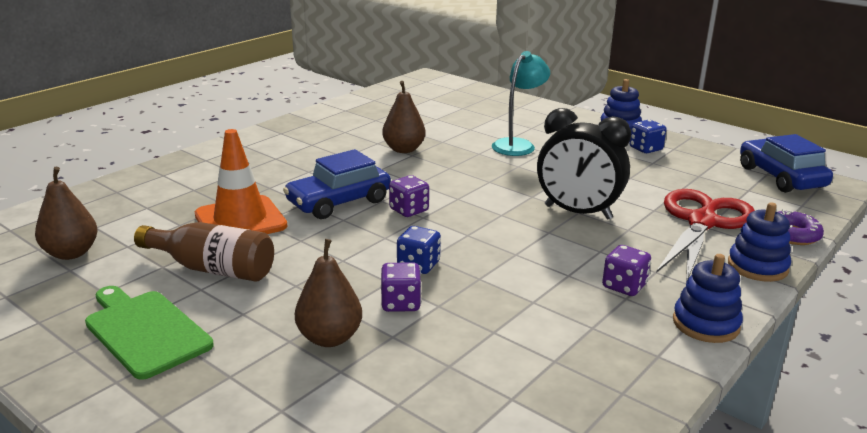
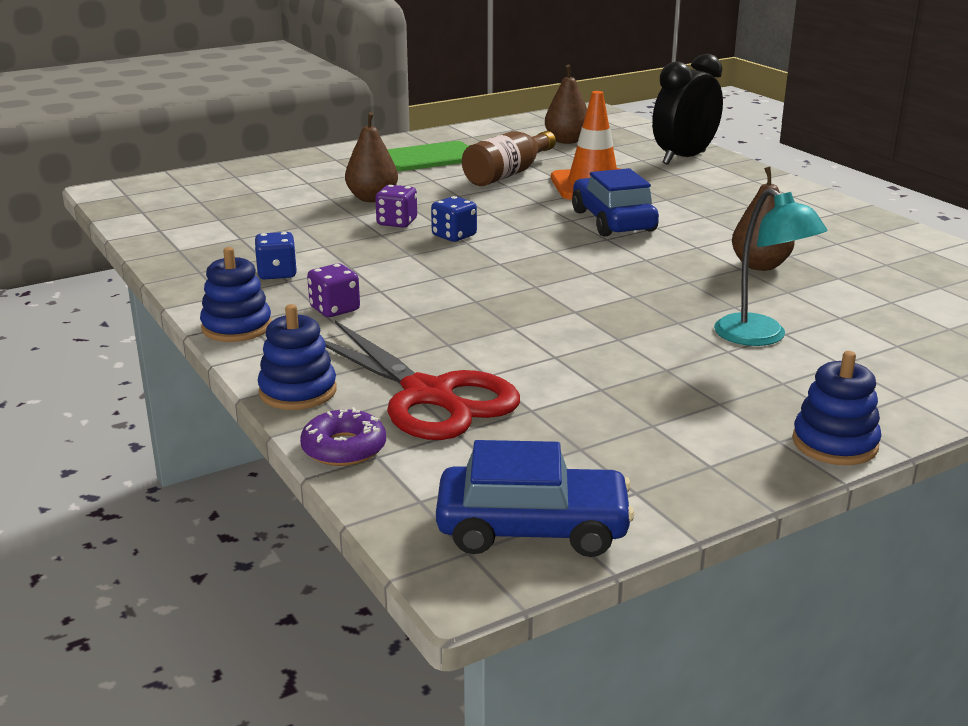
camera: 110 degrees right, 0 degrees up
purple dice [389,175,429,217] -> none
black clock [537,108,631,220] -> black clock moved to [652,54,723,165]
blue dice [629,120,667,153] -> blue dice moved to [255,232,297,280]

